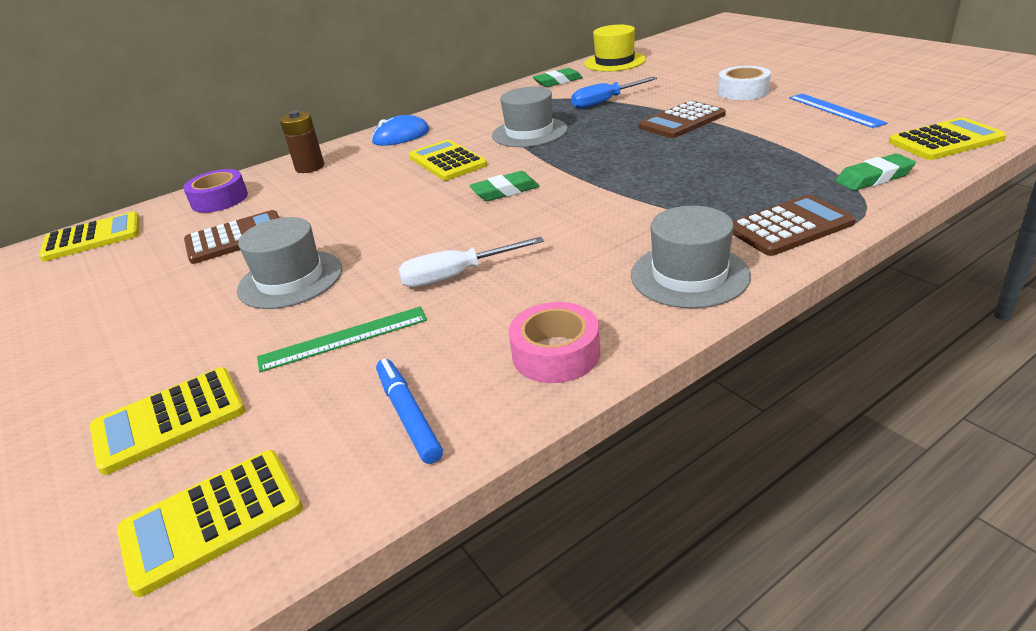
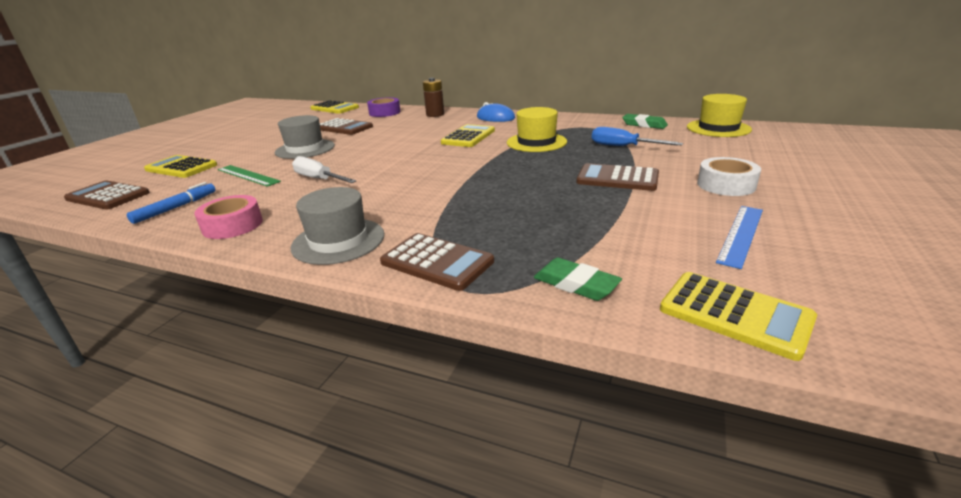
camera: 55 degrees right, 5 degrees down
yellow calculator [117,450,303,597] -> brown calculator [64,180,150,210]
green eraser [469,171,540,201] -> none
grey hat [492,87,568,147] -> yellow hat [507,107,567,152]

